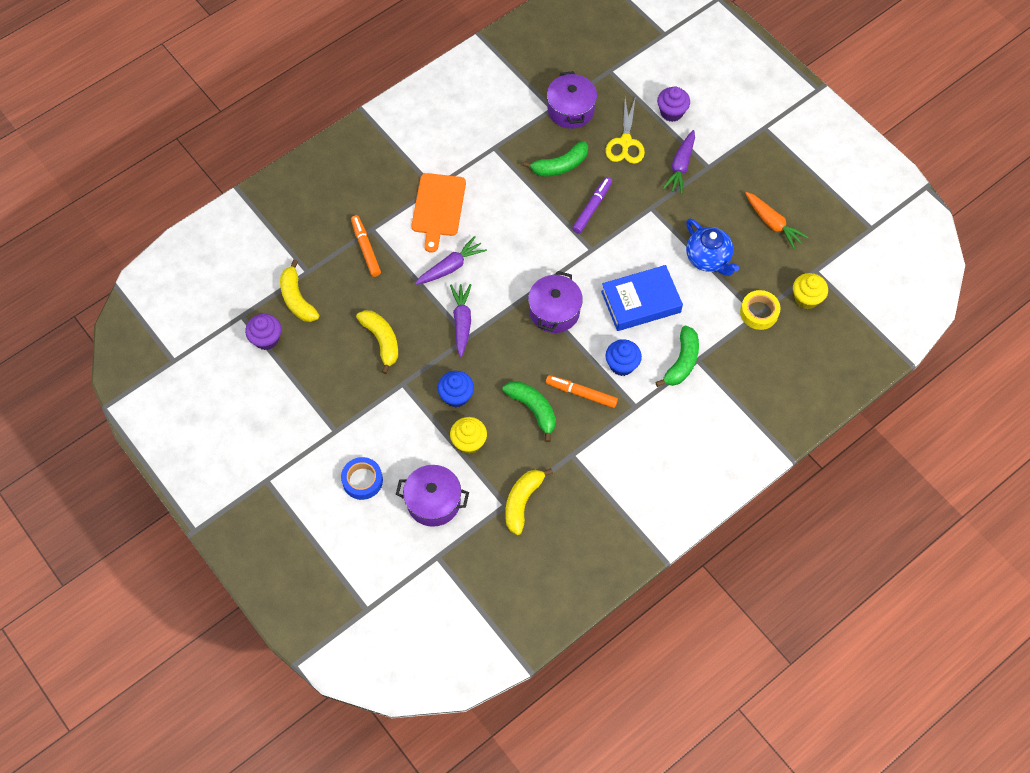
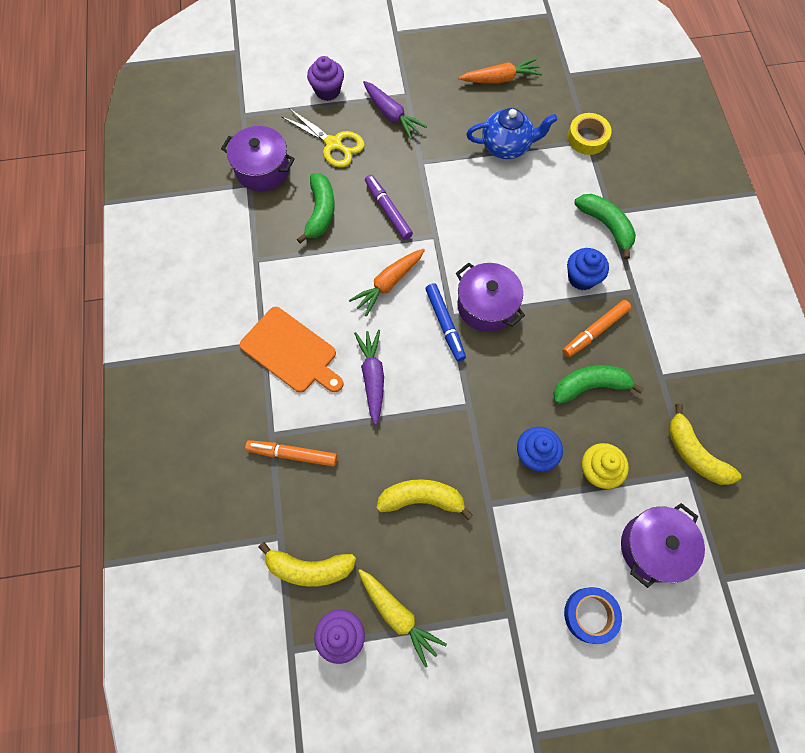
camera: 60 degrees left, 5 degrees up
purple carrot [450,284,471,357] -> none
blue book [601,265,683,331] -> none
yellow cupcake [793,273,828,309] -> none
none -> orange carrot [349,249,425,317]
none -> yellow carrot [358,569,447,668]
none -> blue marker [426,283,466,361]

